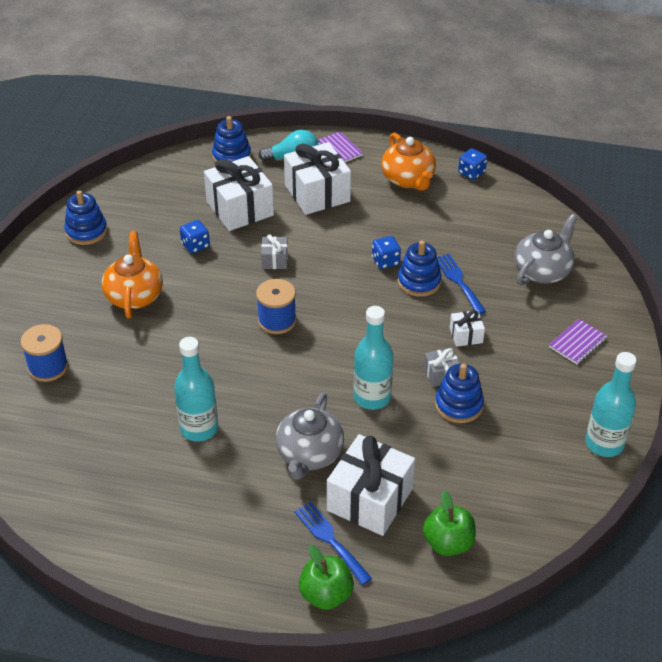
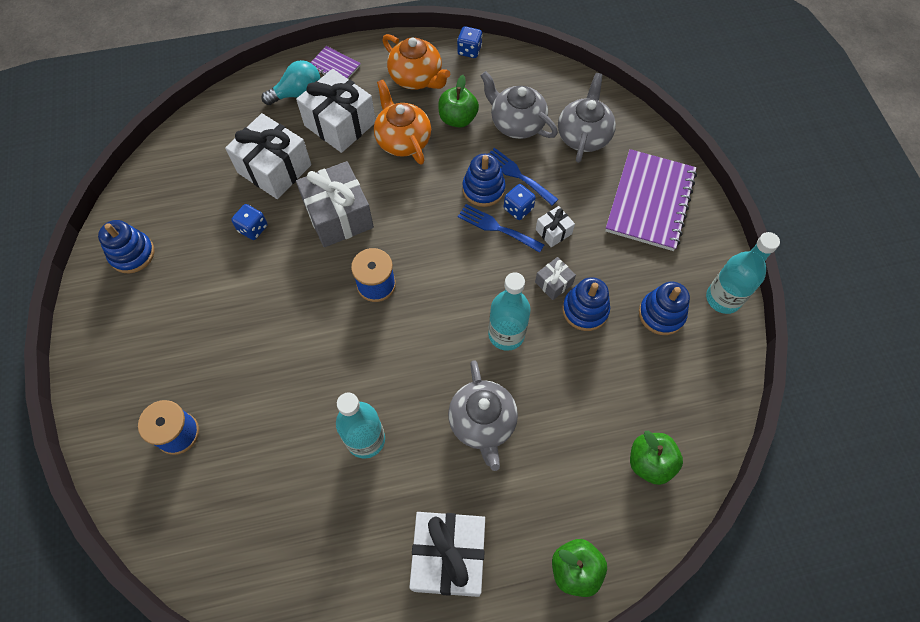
camera: 25 degrees left, 20 degrees up
orange teapot [102,231,163,319] -> orange teapot moved to [374,80,431,165]
blue stacking toy [212,116,251,163] -> blue stacking toy moved to [639,282,690,335]
grey gift [261,234,288,269] -> grey gift [296,161,374,247], size x2.10
blue fork [294,502,372,585] -> blue fork moved to [458,204,544,253]
white gift [327,434,415,536] -> white gift moved to [409,512,485,597]
blue dice [372,236,401,269] -> blue dice moved to [504,184,536,220]
purple notebook [549,319,608,364] -> purple notebook [605,149,697,251], size x2.09
none -> green apple [438,75,479,128]
none -> grey teapot [480,71,558,139]

